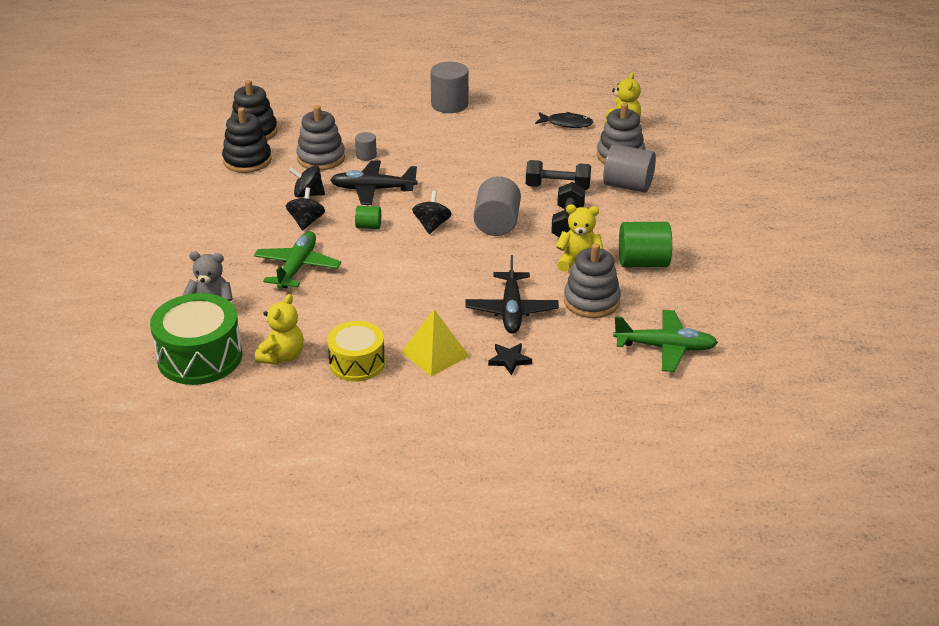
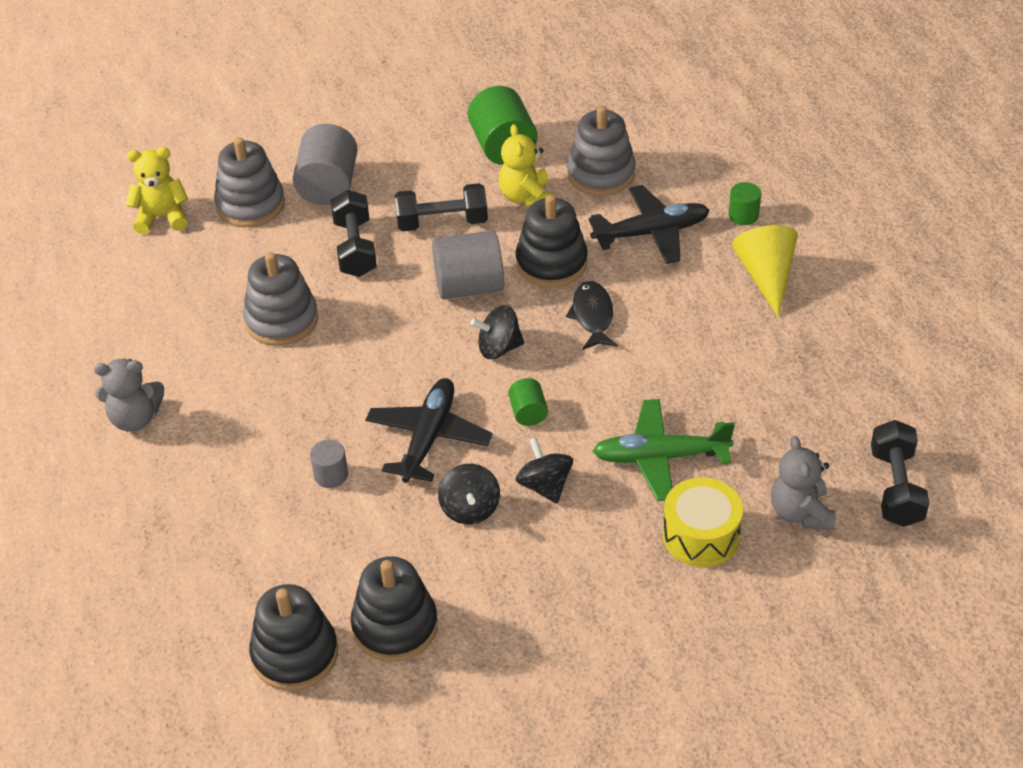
camera: 105 degrees left, 10 degrees up
green drum [150,293,242,385] -> black dumbbell [871,420,930,527]
yellow teddy bear [255,294,304,365] -> none
black spinning top [286,187,325,231] -> black spinning top turned 75 degrees clockwise [516,437,573,504]
grey stacking toy [296,105,345,170] -> grey stacking toy moved to [243,252,318,346]
yellow drum [327,321,385,382] -> yellow drum moved to [663,477,743,567]
black plane [330,160,418,205] -> black plane turned 150 degrees counterclockwise [366,378,492,483]
yellow pyramid [401,309,469,376] -> yellow cone [732,225,798,318]
grey cylinder [430,62,469,113] -> grey teddy bear [94,358,164,432]
black star [488,343,532,375] -> green cylinder [729,182,761,225]
black fish [535,112,594,128] -> black fish moved to [566,281,618,350]
green plane [613,310,718,372] -> none
none -> black stacking toy [516,195,588,288]

